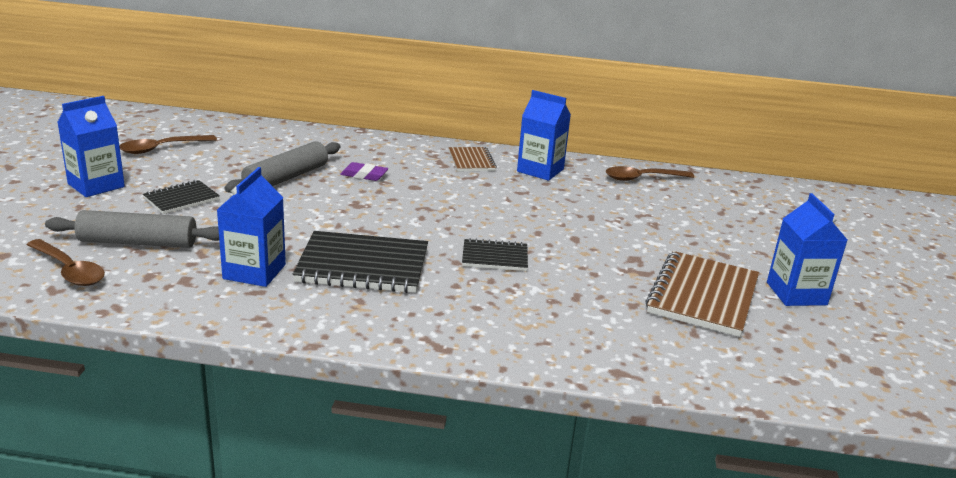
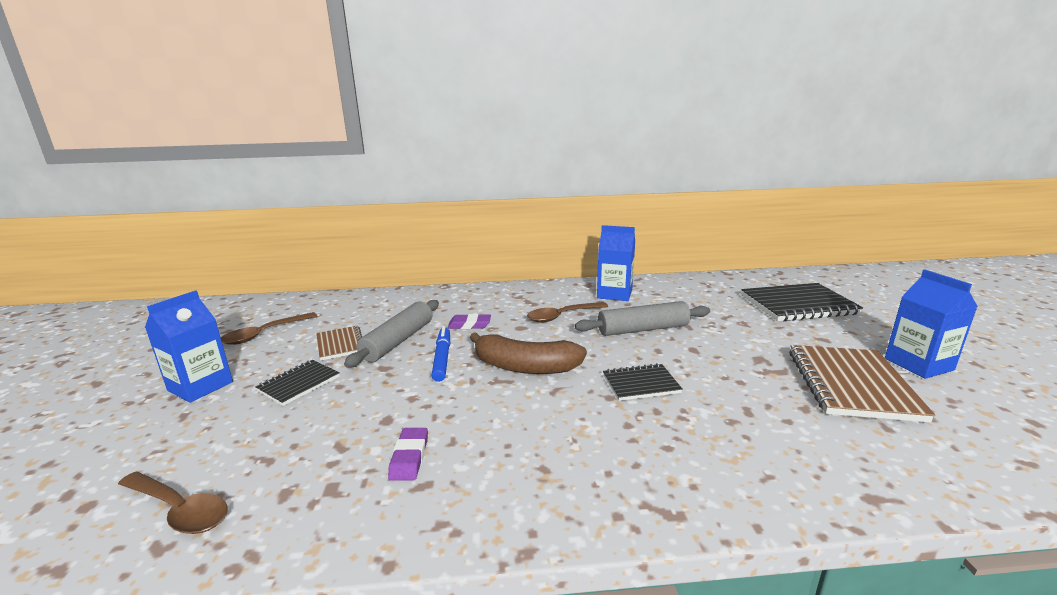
camera: 10 degrees left, 5 degrees down
grey rolling pin [45,210,219,248] -> grey rolling pin moved to [575,301,710,336]
blue carton [217,167,286,287] -> purple eraser [388,428,428,481]
black notebook [293,231,428,293] -> black notebook moved to [741,283,863,321]
brown notebook [449,147,497,171] -> brown notebook moved to [316,326,362,361]
brown spoon [606,166,694,181] -> brown spoon moved to [527,302,608,323]
none -> blue marker [431,326,450,382]
none -> brown banana [470,332,587,374]

